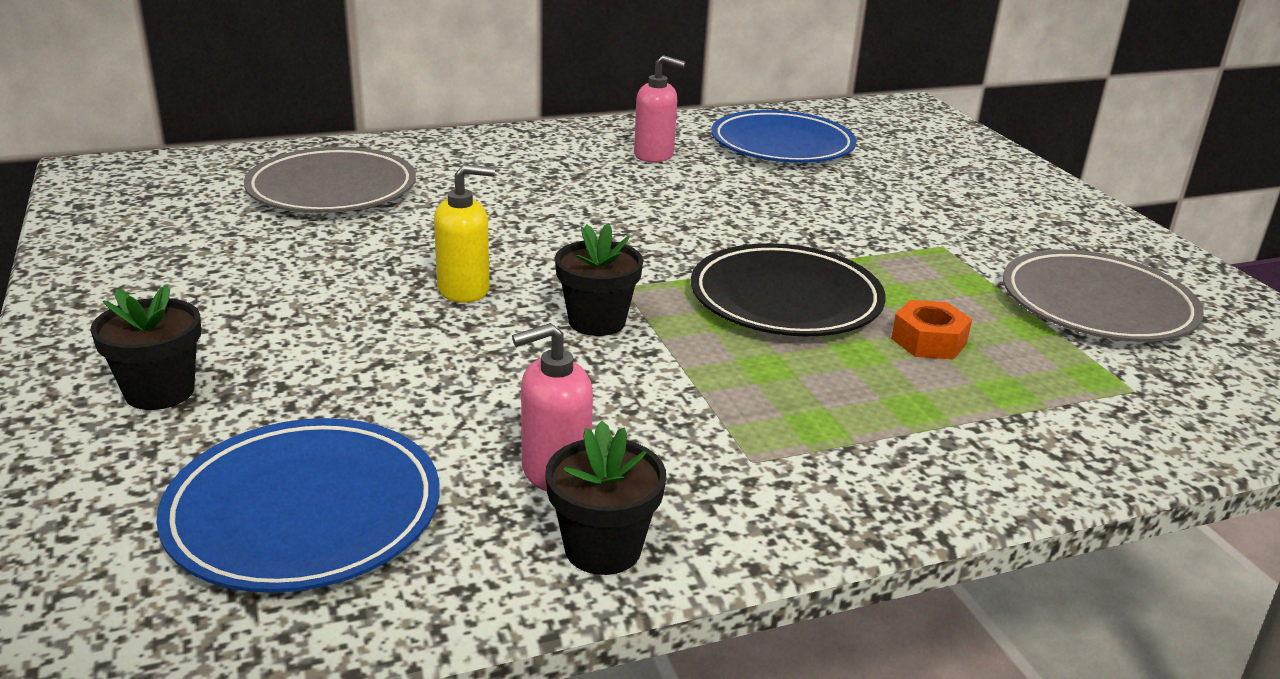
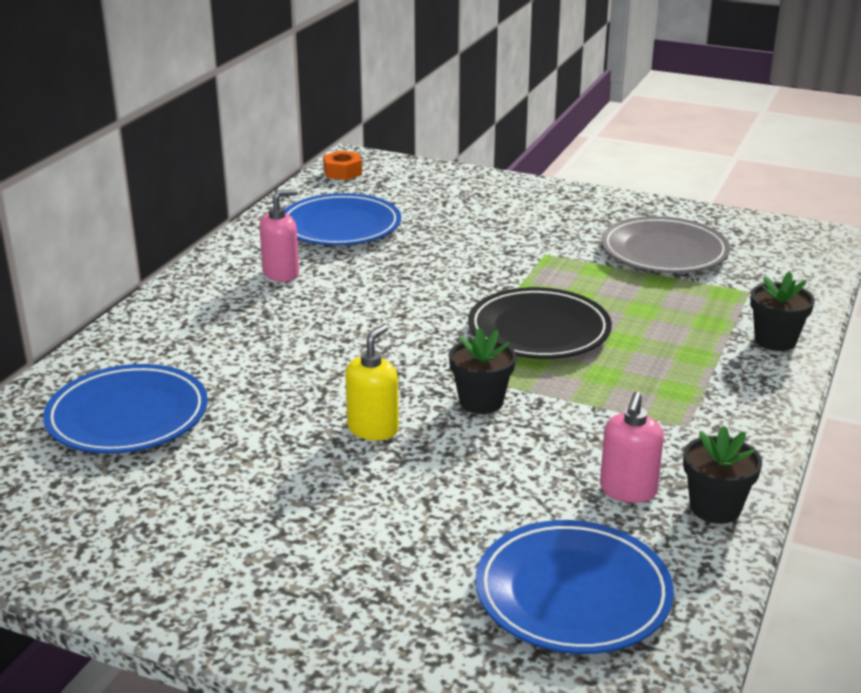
camera: 45 degrees left, 0 degrees up
black flower pot [90,284,201,410] -> black flower pot moved to [750,272,815,351]
grey plate [244,147,416,213] -> blue plate [43,364,208,454]
orange nut [891,300,972,360] -> orange nut moved to [323,151,362,180]

